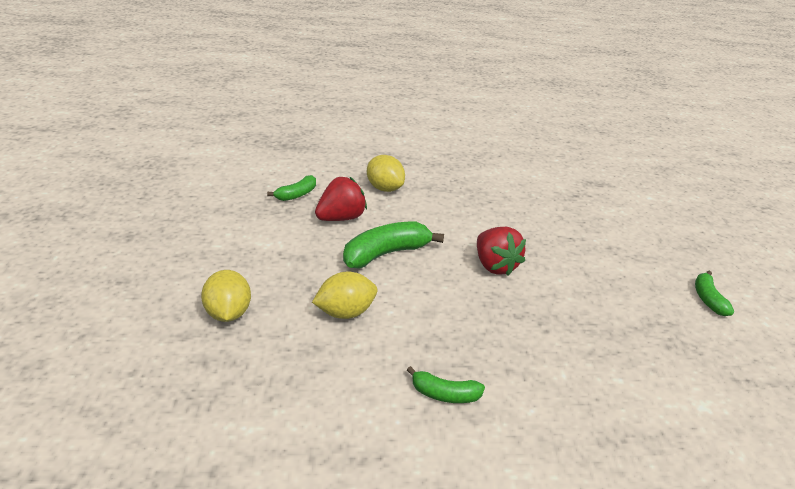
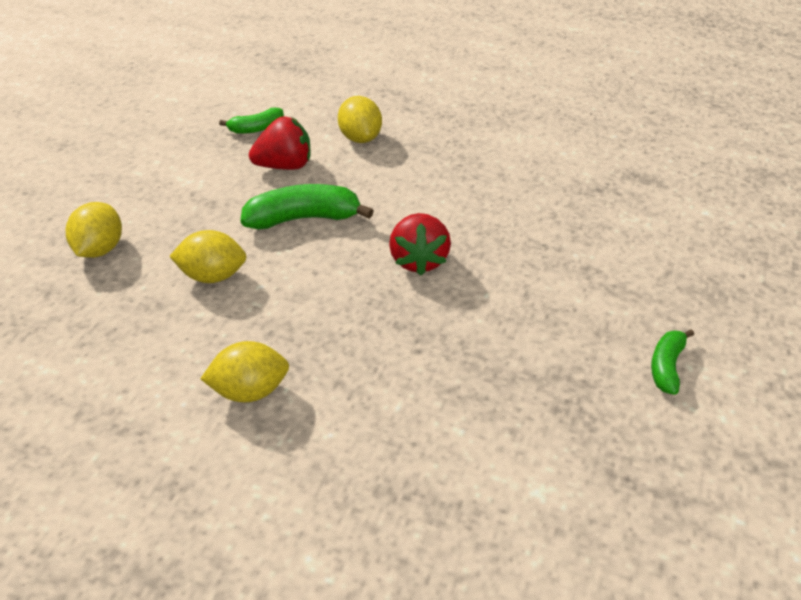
camera: 25 degrees right, 10 degrees up
green banana [407,366,485,403] -> yellow lemon [200,341,289,402]

